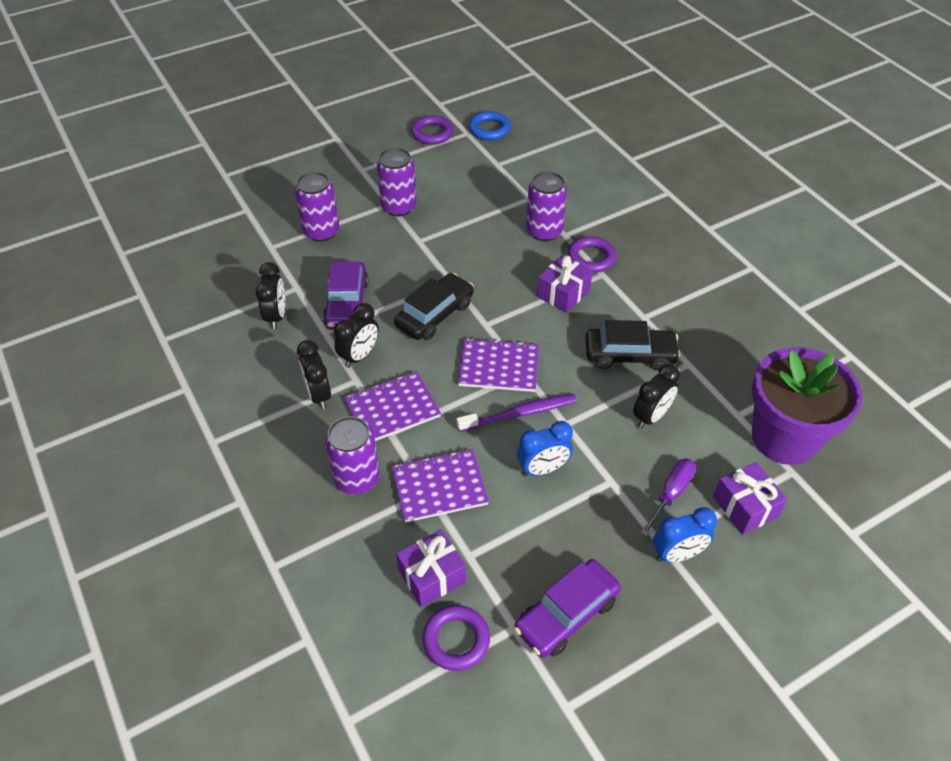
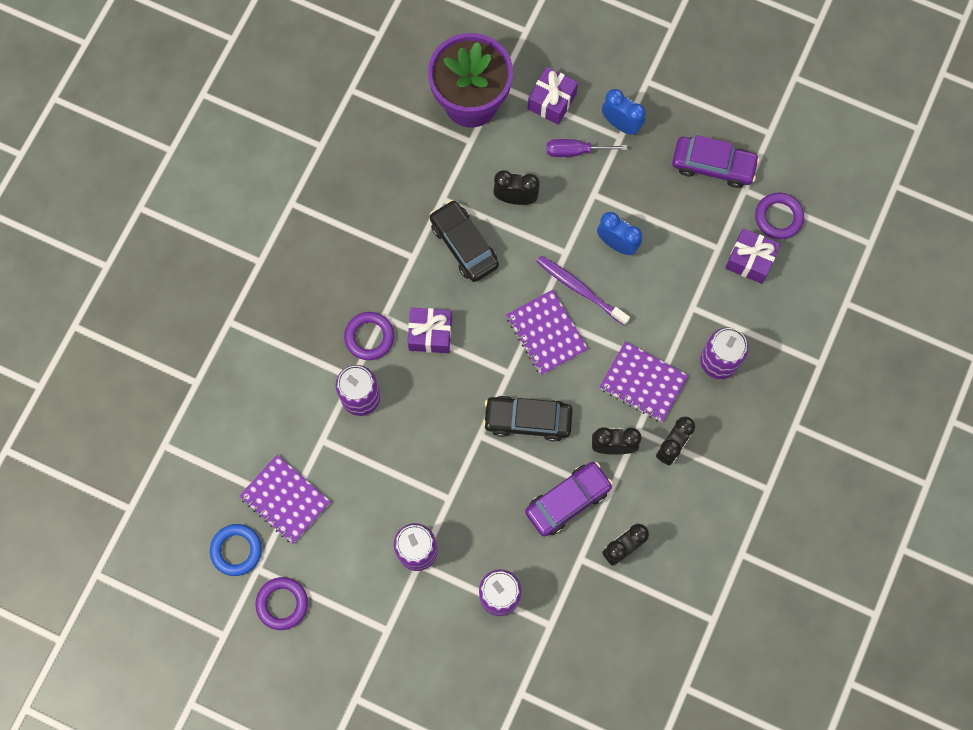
camera: 125 degrees left, 25 degrees up
purple notebook [392,449,489,523] -> purple notebook moved to [239,455,331,544]

